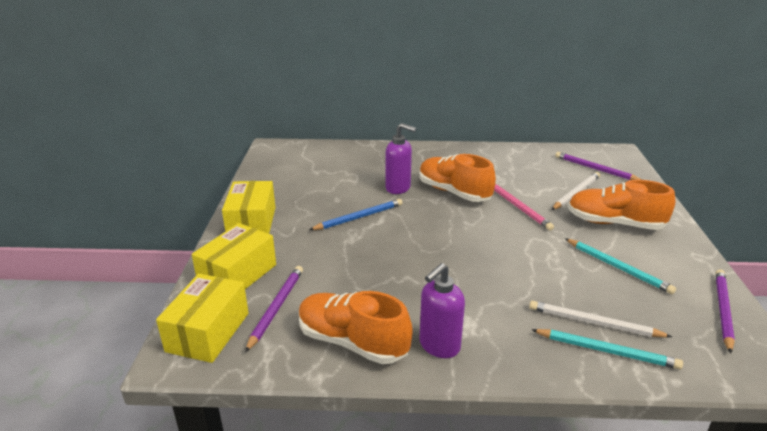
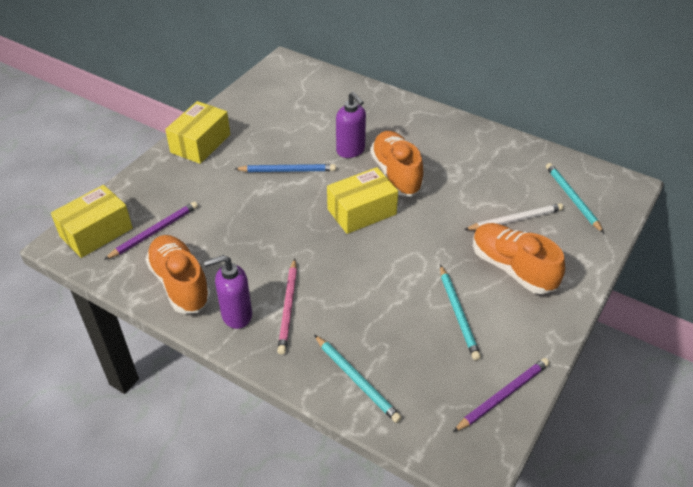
camera: 30 degrees right, 15 degrees up
yellow box [192,223,276,289] -> yellow box moved to [327,167,398,234]
pink pencil [494,184,554,231] -> pink pencil moved to [277,259,297,355]
white pencil [529,301,672,338] -> none
purple pencil [555,152,642,180] -> turquoise pencil [546,163,604,233]

